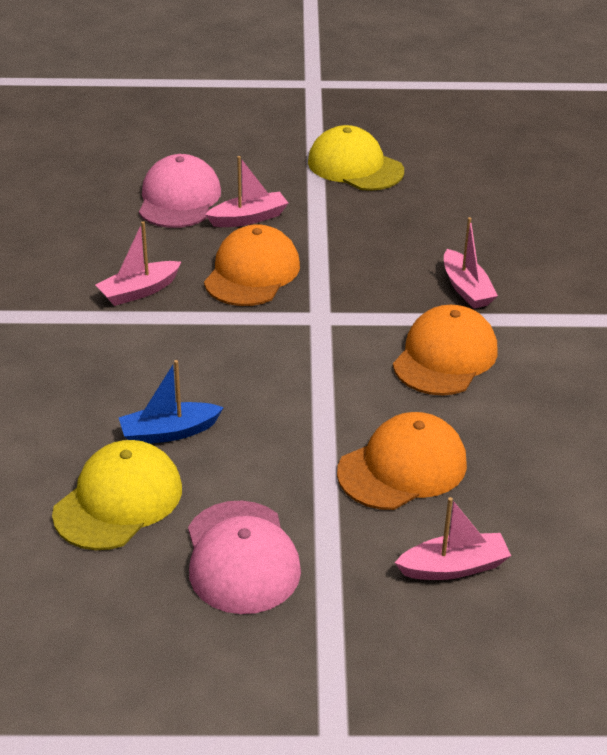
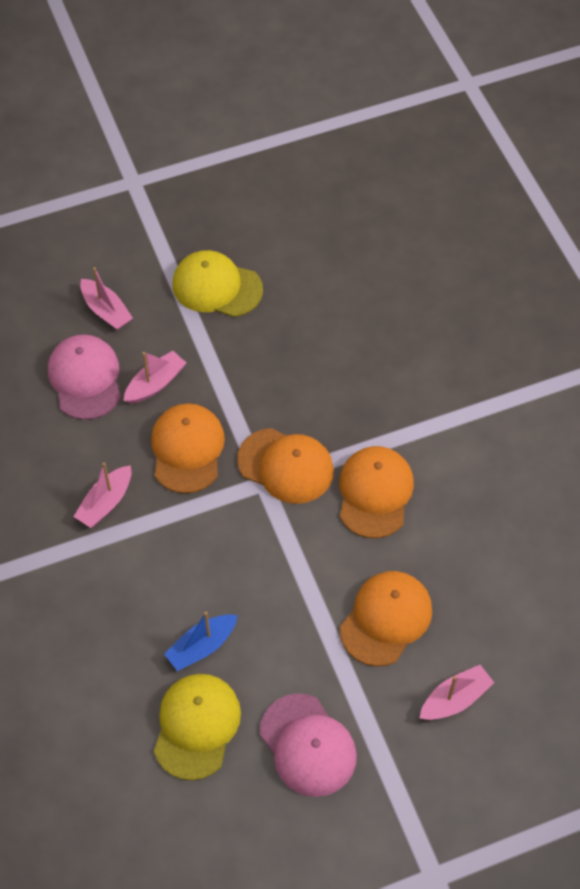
camera: 20 degrees left, 20 degrees up
pink boat [444,217,498,309] -> pink boat moved to [80,267,133,330]
none -> orange cap [237,428,334,504]

